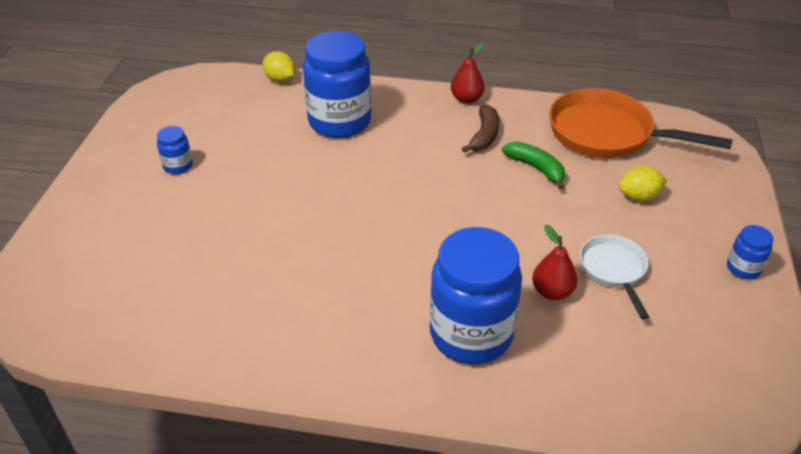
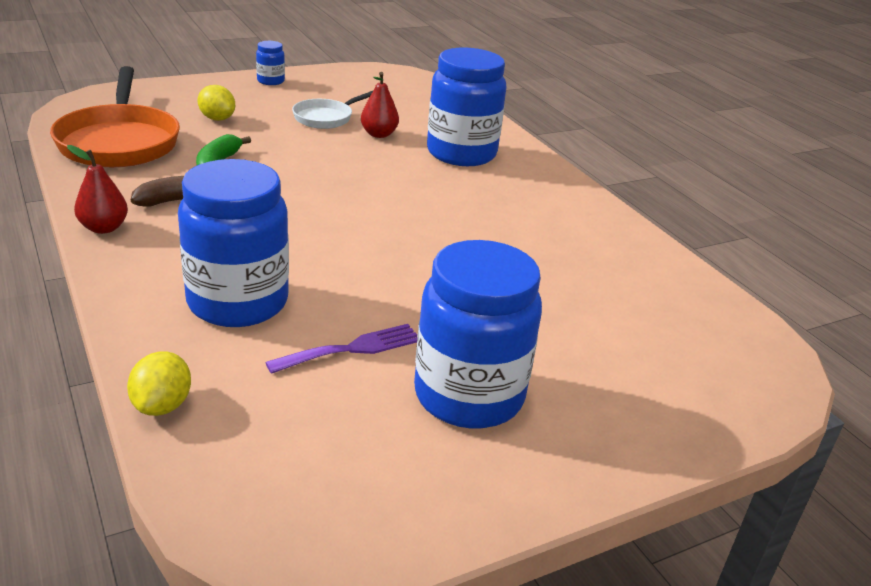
camera: 130 degrees left, 10 degrees down
blue jar [157,126,193,174] -> blue jar [414,240,542,428], size x2.28
none -> purple fork [265,324,417,374]

